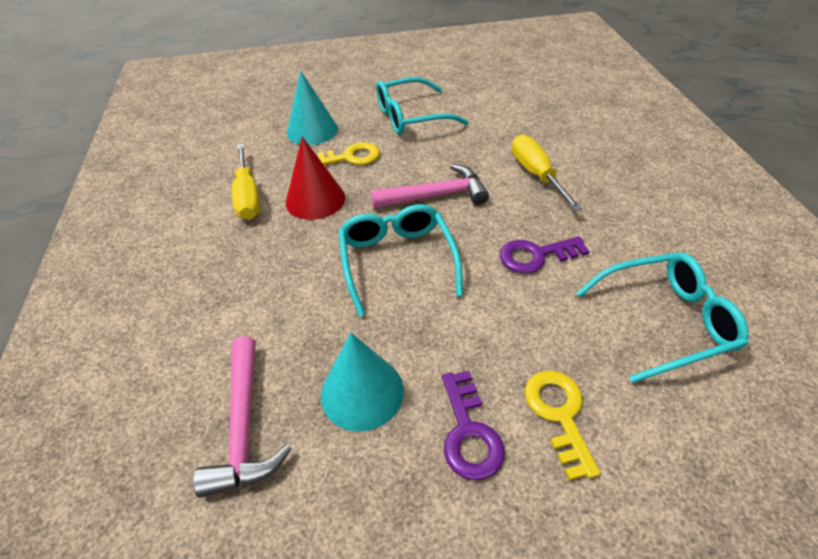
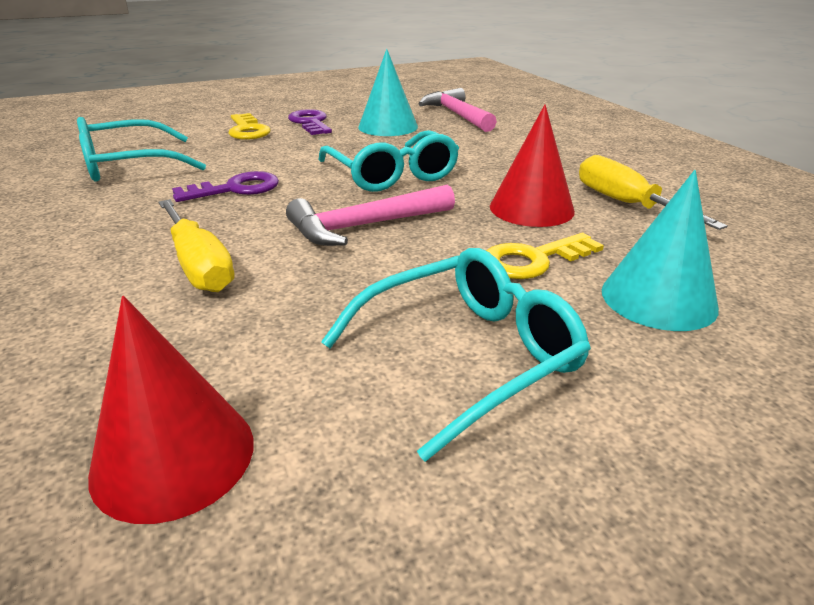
camera: 165 degrees right, 15 degrees down
none -> red cone [88,296,254,524]

